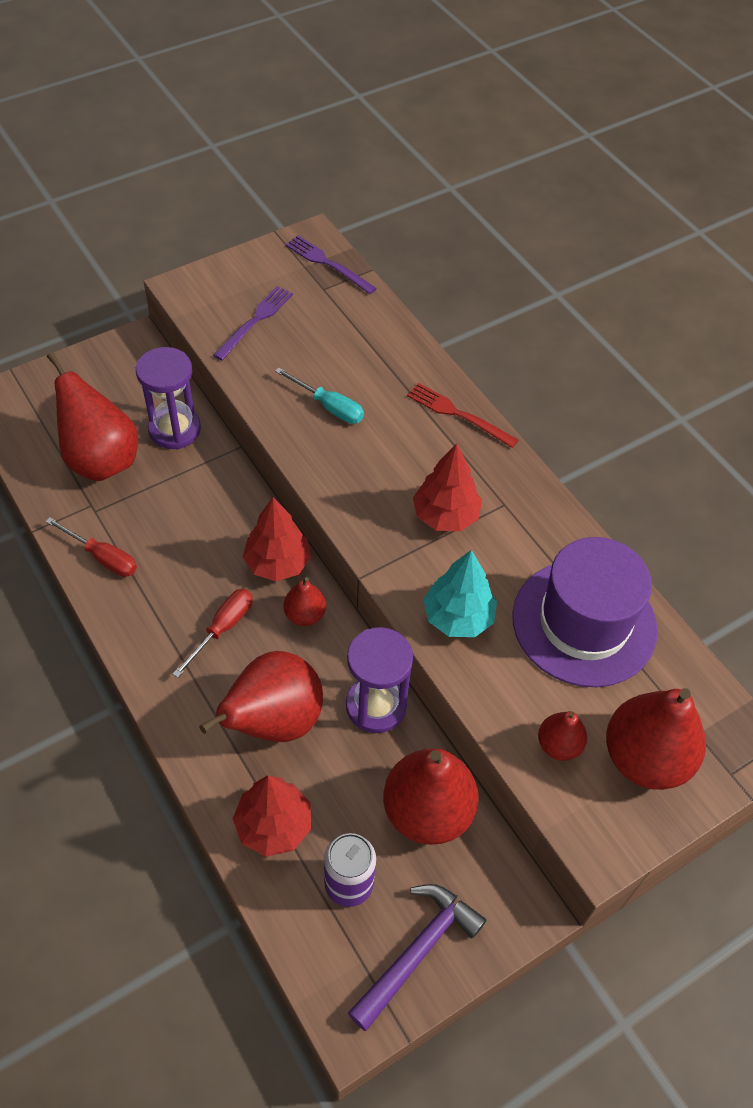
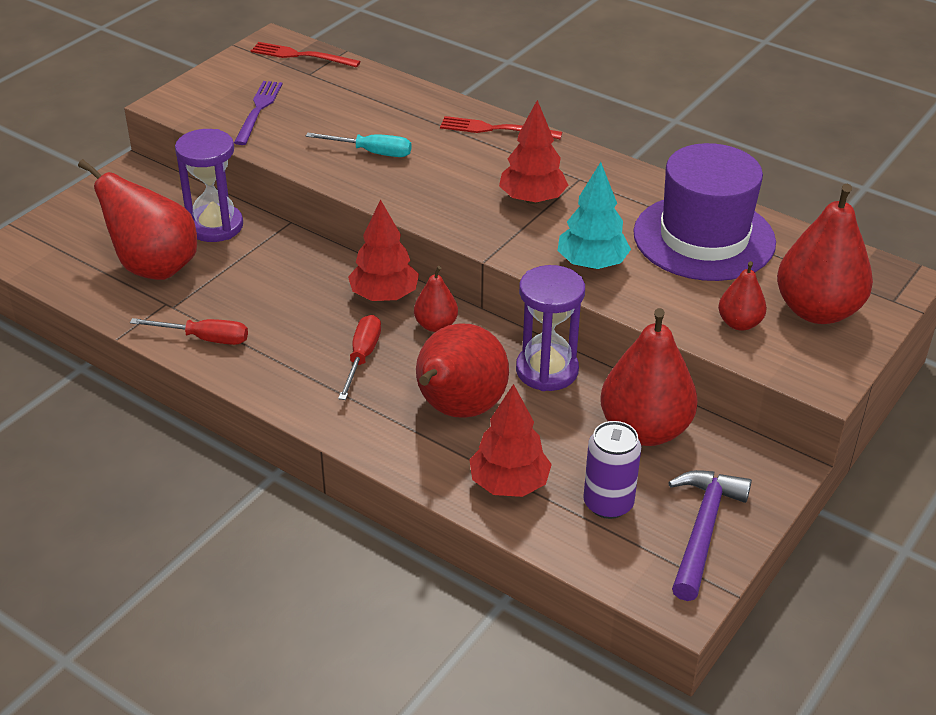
camera: 20 degrees left, 15 degrees down
purple fork [285,235,377,294] -> red fork [251,42,361,68]

